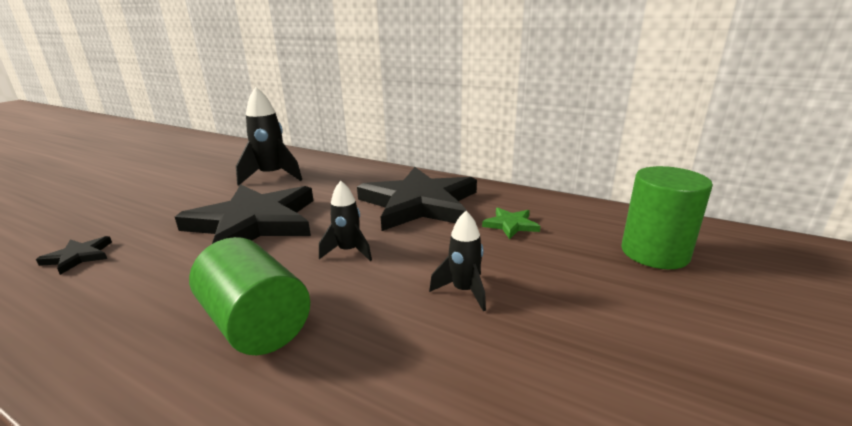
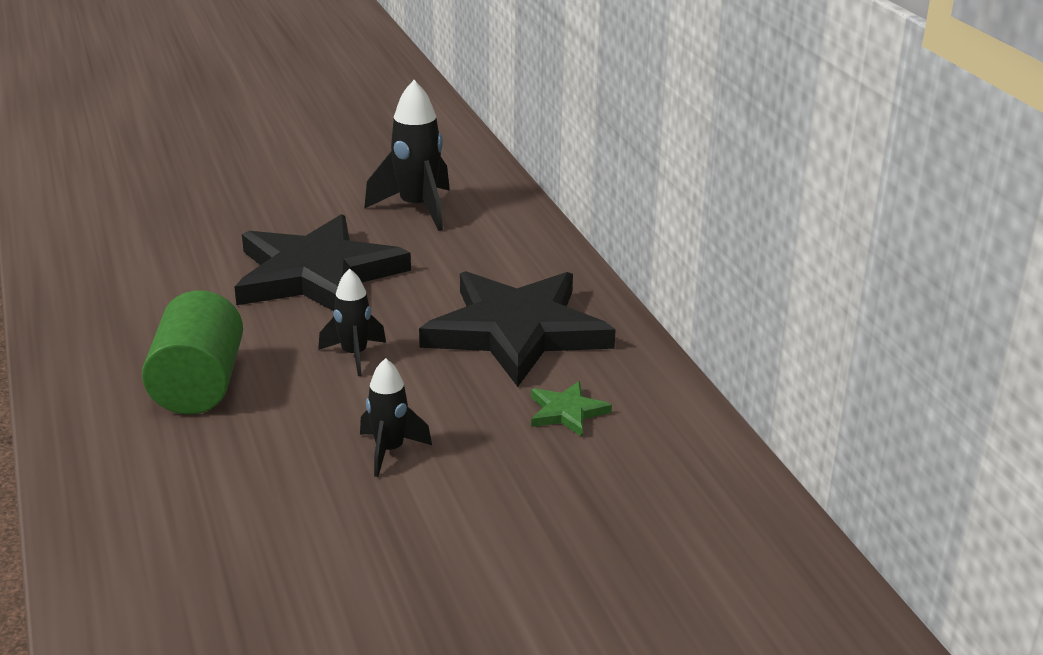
camera: 40 degrees right, 5 degrees up
black star [36,236,112,275] -> none
green cylinder [622,166,713,269] -> none

